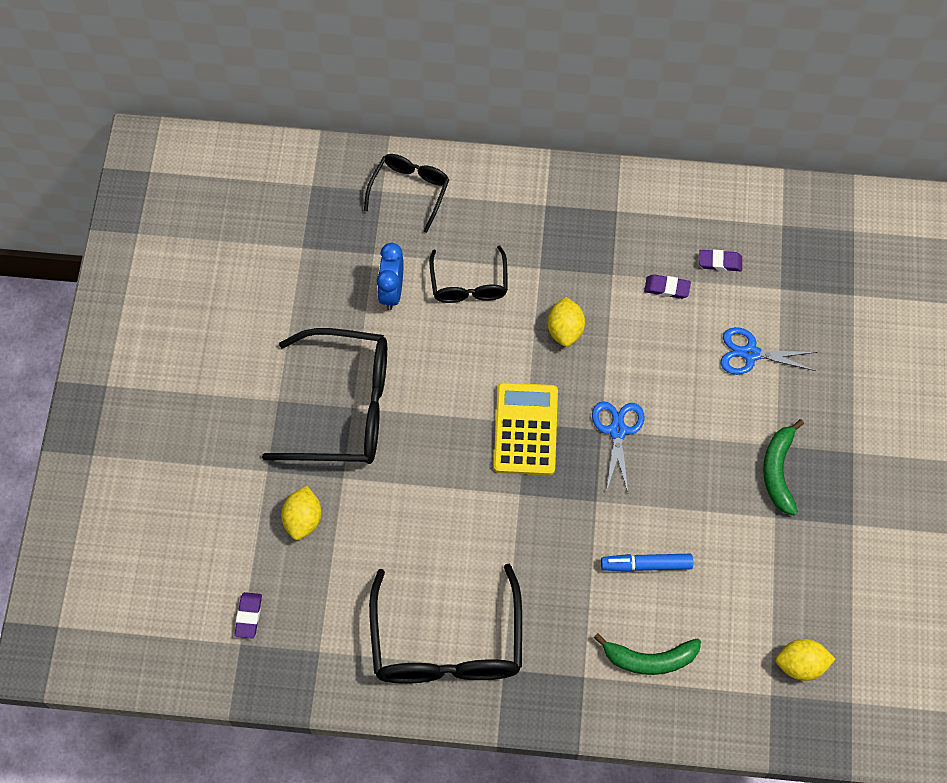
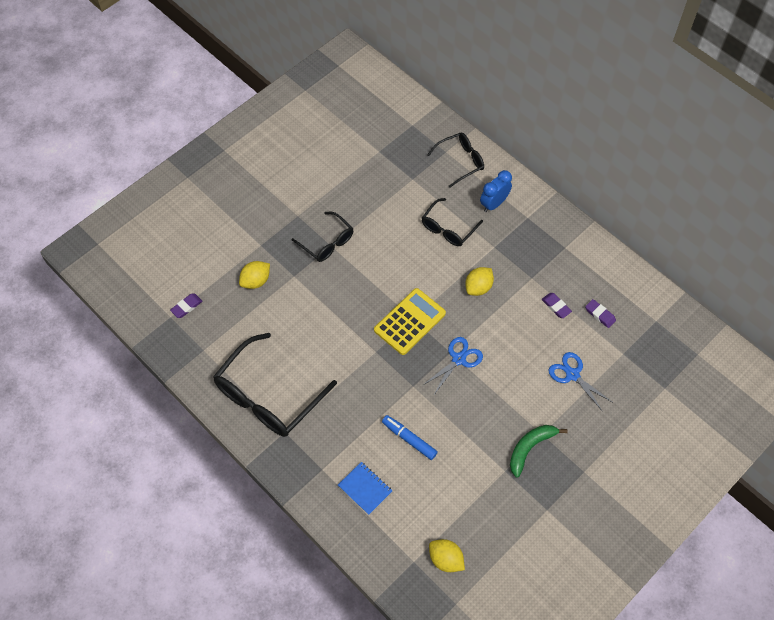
camera: 40 degrees right, 5 degrees down
black glasses [262,328,387,464] -> black glasses [292,212,353,262], size x0.56
blue clock [377,243,404,310] -> blue clock moved to [480,170,512,212]
green banana [594,633,701,675] -> blue notebook [338,462,392,515]

